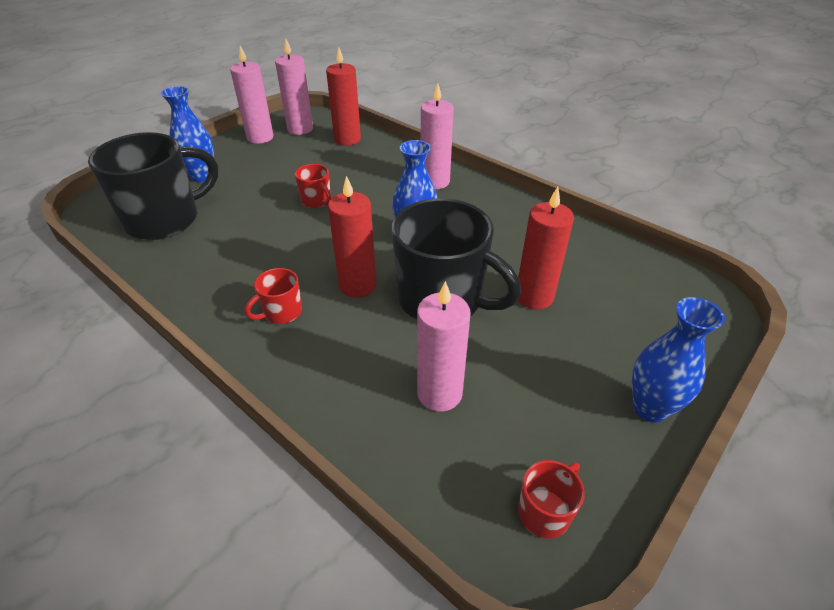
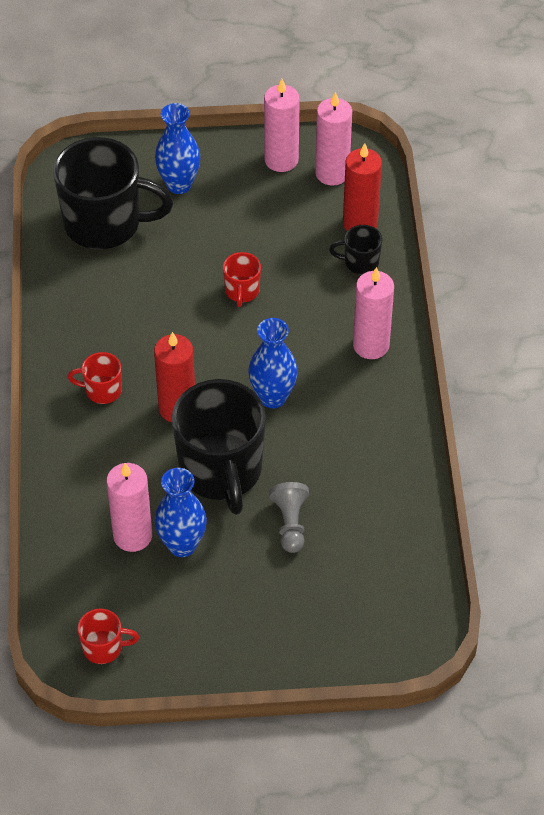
camera: 45 degrees right, 10 degrees up
red candle [518,187,574,310] -> grey pawn [269,482,309,553]
blue vase [632,297,725,423] -> blue vase moved to [155,468,207,557]
none -> black mug [329,225,382,274]

